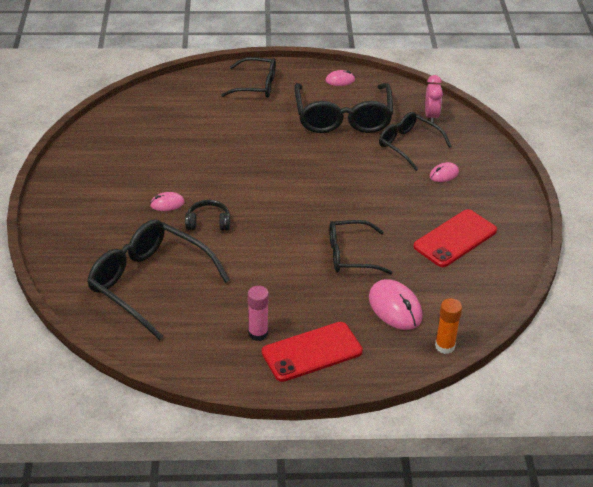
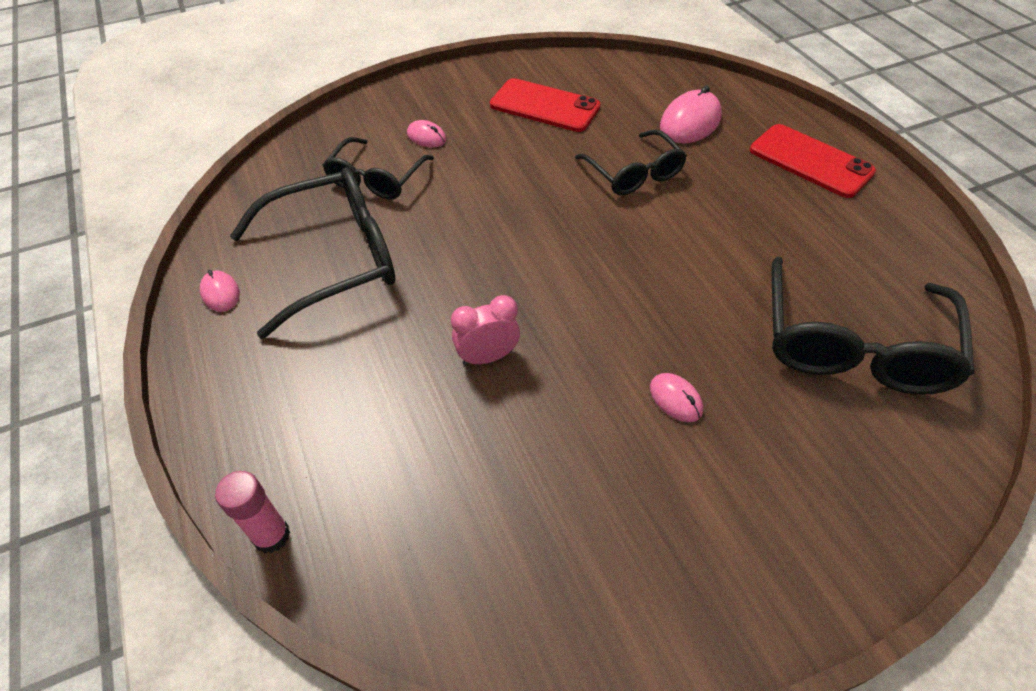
camera: 110 degrees left, 10 degrees up
black headphones [185,200,230,231] -> none
black glasses [221,57,276,97] -> none
pink glue stick [248,286,269,341] -> pink glue stick moved to [215,471,290,553]
pink clock [425,75,443,123] -> pink clock moved to [451,295,520,366]
orange glue stick [435,298,462,354] -> none

